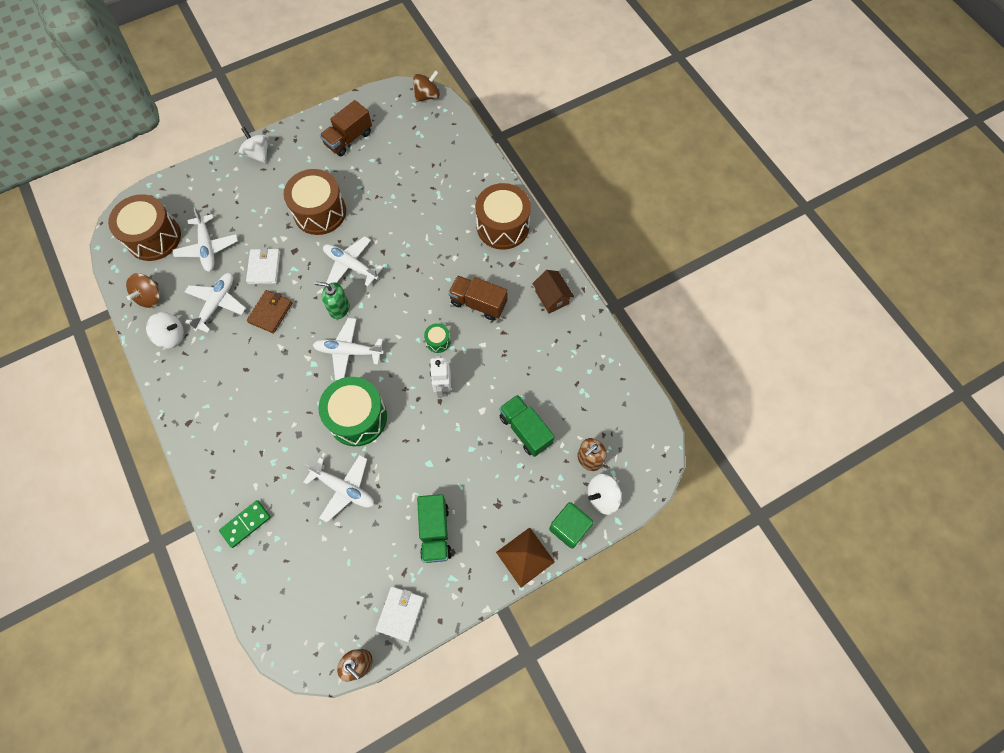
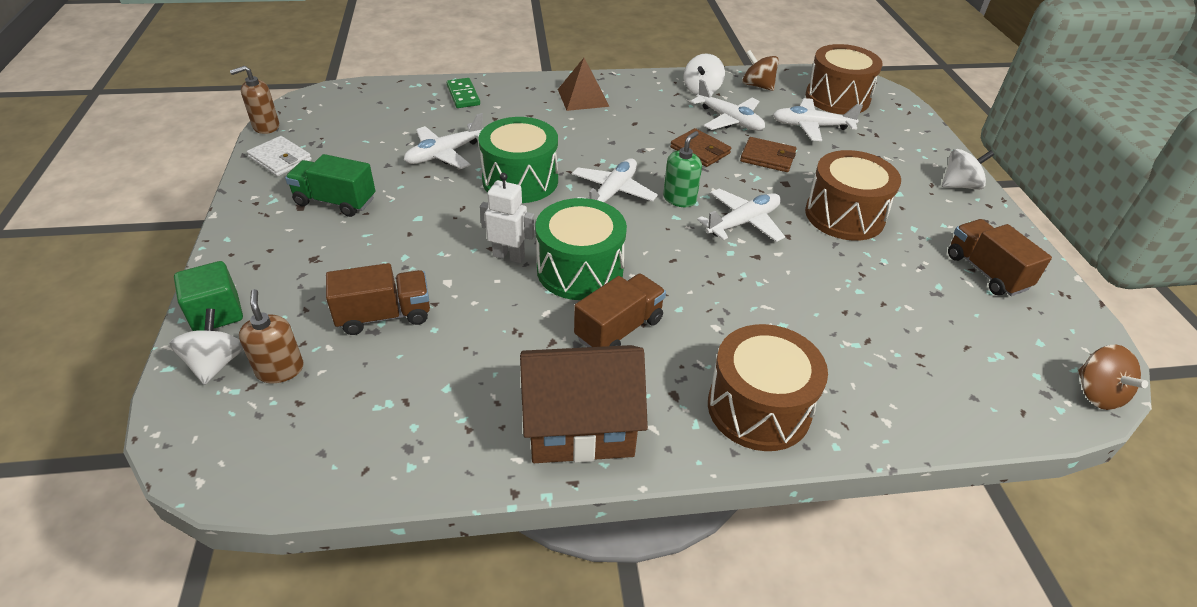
camera: 110 degrees right, 25 degrees down
white wallet [246,247,280,284] -> brown wallet [740,137,796,172]
green drum [424,323,451,353] -> green drum [535,198,627,300], size x2.28
brown pyramid [496,527,555,588] -> brown pyramid moved to [558,58,609,111]
green truck [499,395,555,457] -> brown truck [326,263,430,335]
brown house [532,270,574,313] -> brown house [520,345,648,463], size x1.82

